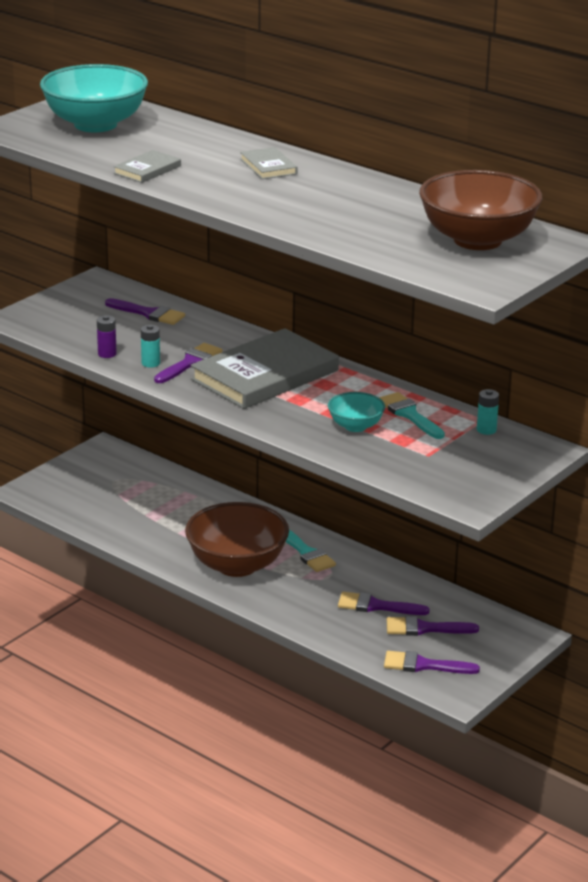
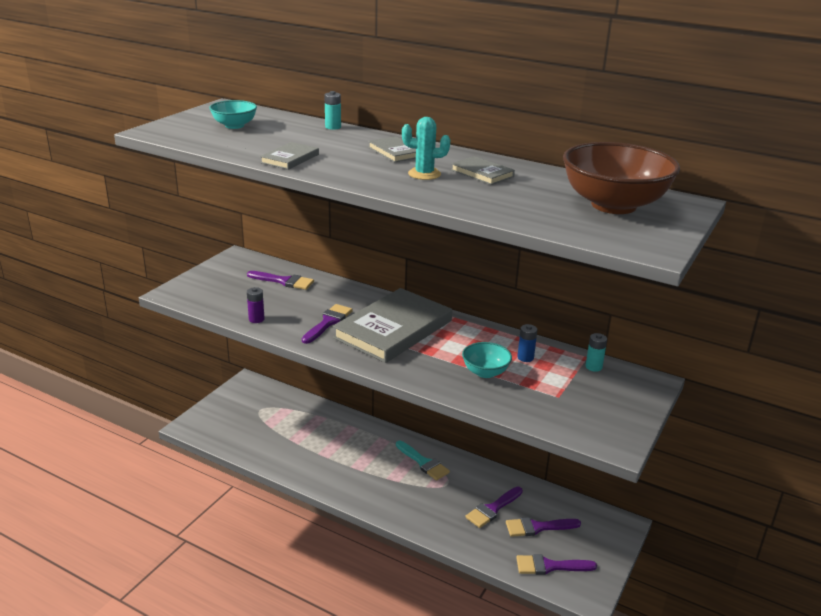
camera: 10 degrees left, 0 degrees up
turquoise bowl [40,64,148,132] -> turquoise bowl [209,100,257,129], size x0.51
turquoise battery [141,324,160,368] -> turquoise battery moved to [325,91,341,130]
brown bowl [185,502,289,577] -> none
purple brush [338,592,429,615] -> purple brush turned 45 degrees counterclockwise [465,487,523,528]
turquoise brush [379,392,445,439] -> blue battery [517,324,537,362]
none -> turquoise cactus [402,117,450,180]
none -> grey book [451,156,515,185]

